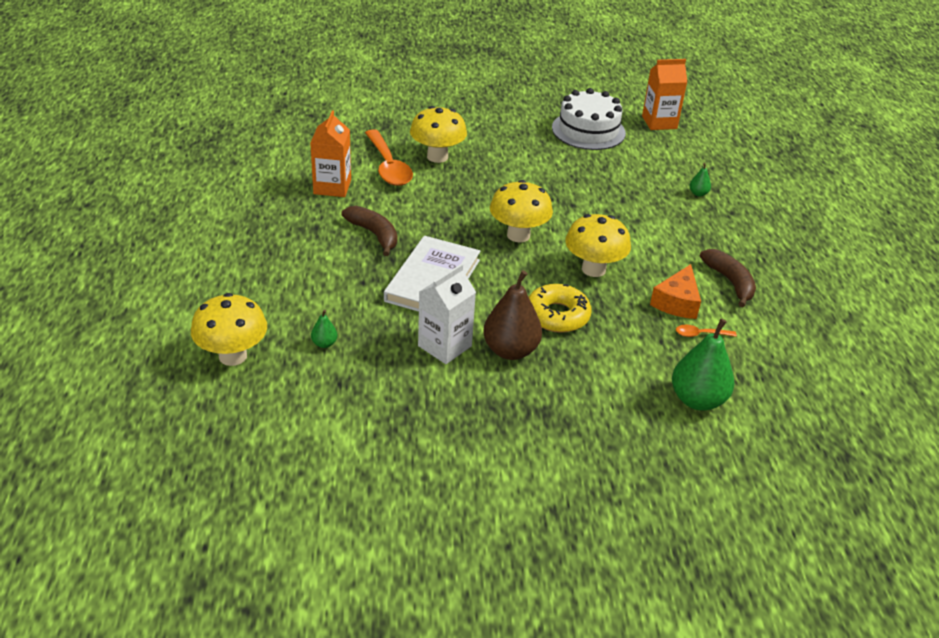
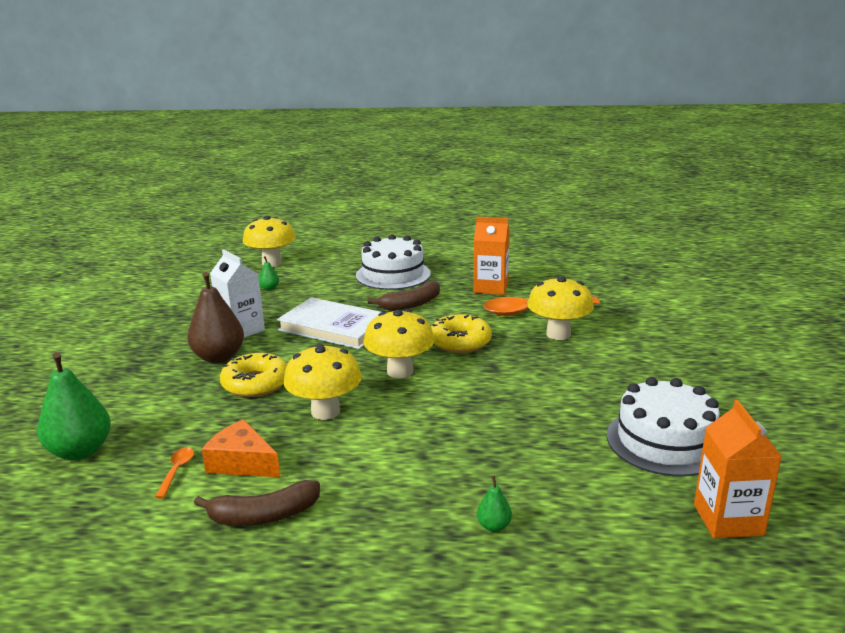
camera: 100 degrees right, 15 degrees down
none -> white cake [356,234,431,290]
none -> yellow donut [431,314,492,353]

